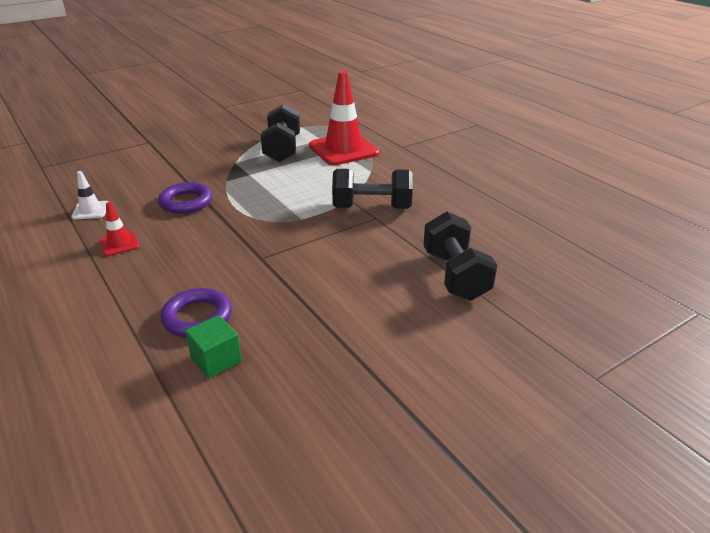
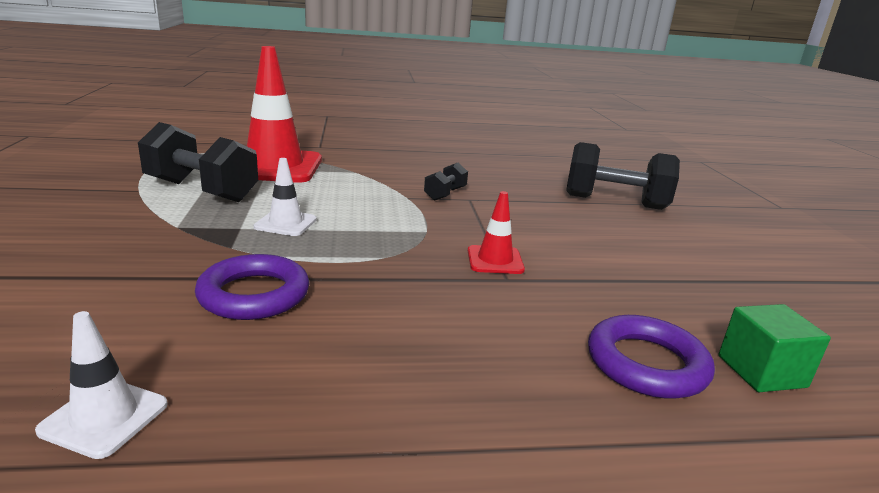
camera: 65 degrees left, 10 degrees down
red traffic cone [99,202,140,256] -> red traffic cone moved to [468,191,525,274]
black dumbbell [332,169,413,209] -> black dumbbell [424,163,468,201], size x0.49
none -> white traffic cone [254,158,317,236]

